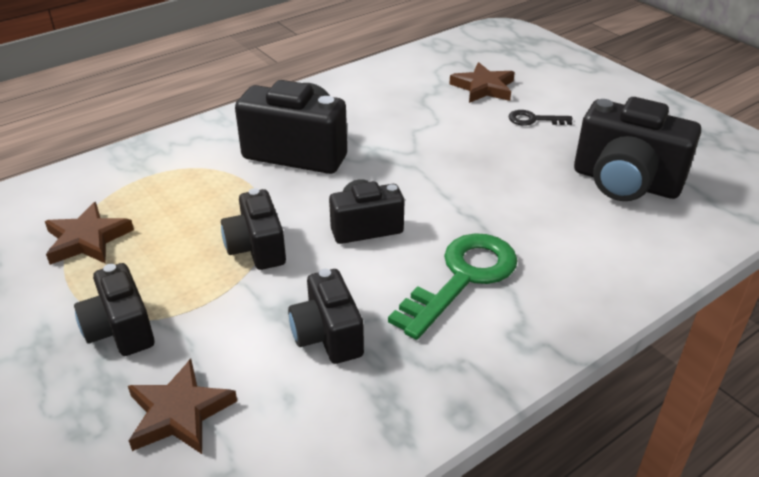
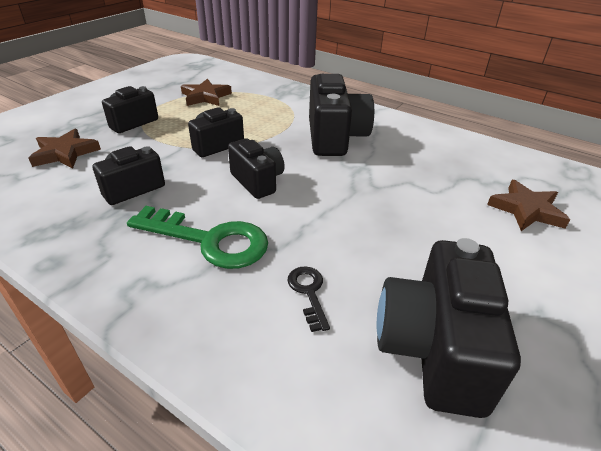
camera: 70 degrees right, 0 degrees up
black key [509,110,573,126] -> black key moved to [288,266,330,332]

